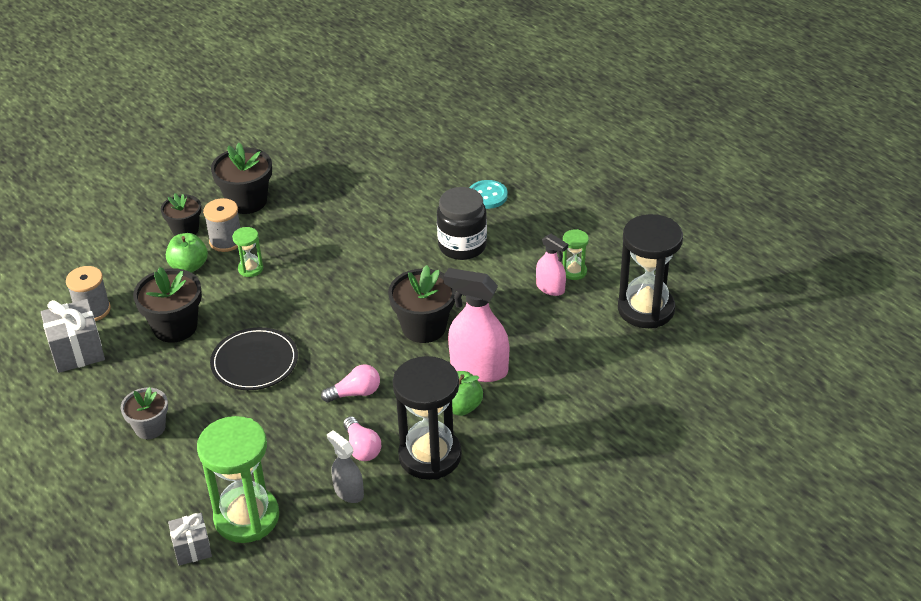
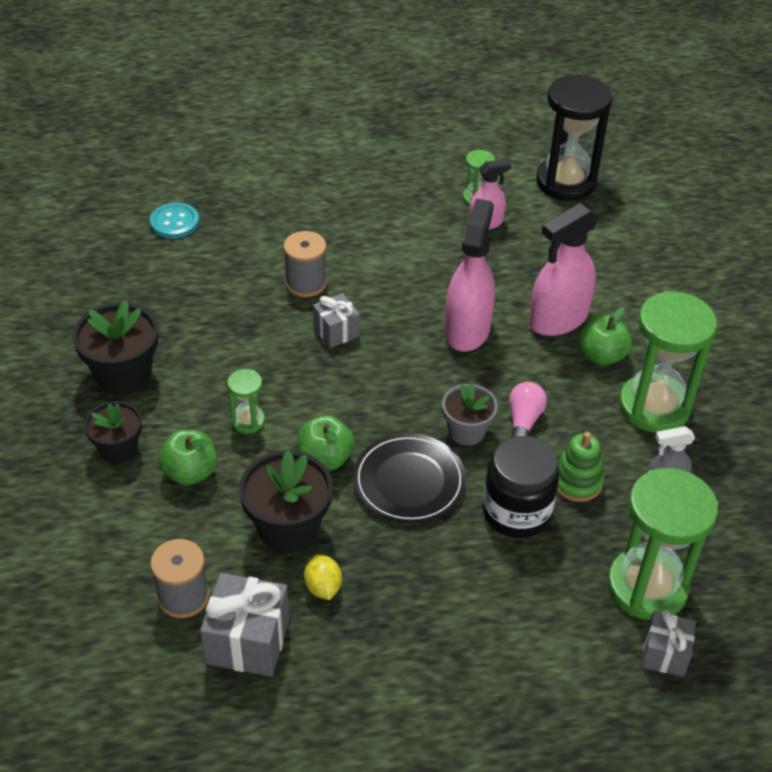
camera: 60 degrees left, 5 degrees up
grey flower pot [121,387,168,439] -> grey flower pot moved to [442,383,498,446]
grey spool [203,198,240,252] -> grey spool moved to [284,231,327,297]
pink light bulb [343,416,381,461] -> none
black flower pot [388,265,456,343] -> pink spray bottle [445,199,495,352]
black hourglass [393,356,462,480] -> green hourglass [619,291,717,433]
black jar [437,187,487,260] -> black jar moved to [483,436,559,538]
turquoise button [469,180,508,209] -> turquoise button moved to [150,202,199,239]
none -> green apple [298,415,354,470]
none -> yellow lemon [304,554,342,600]
none -> grey gift [313,293,360,348]
none -> green stacking toy [557,432,604,502]

